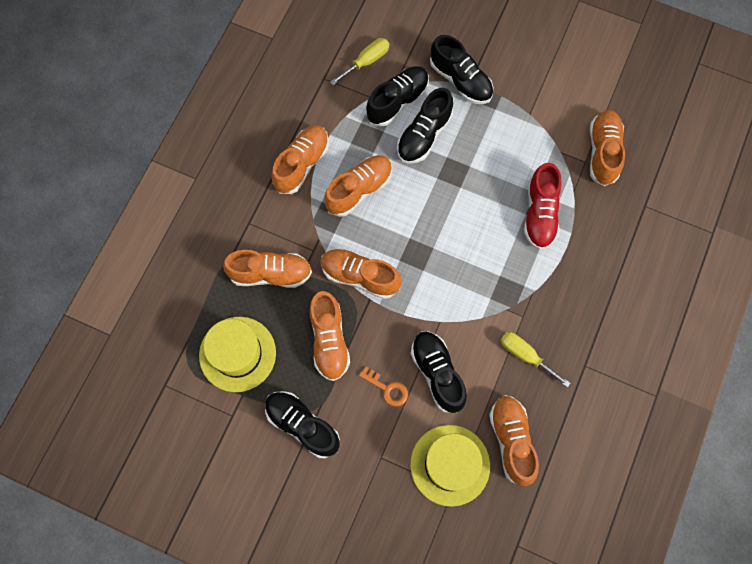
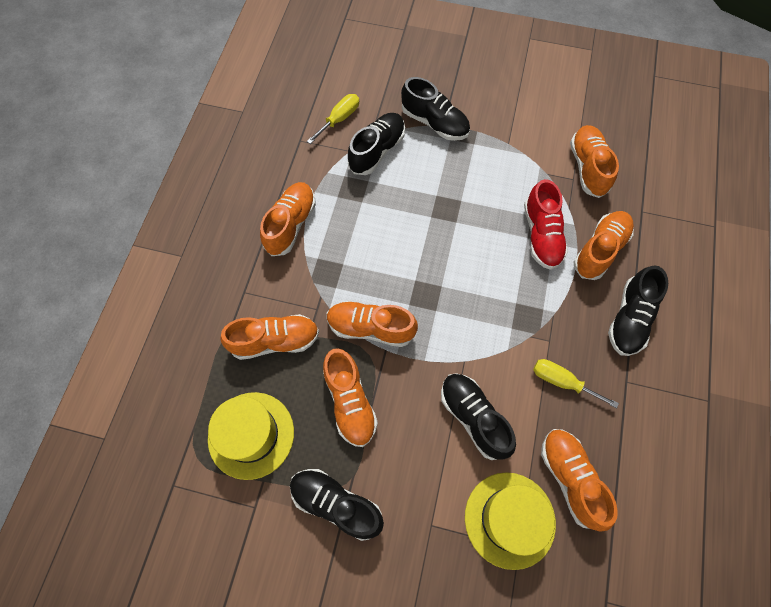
camera: 10 degrees left, 5 degrees down
orange shoe [324,155,392,217] -> orange shoe moved to [574,211,634,280]
orange key [359,367,408,407] -> none
black shoe [397,88,453,164] -> black shoe moved to [608,266,668,356]

